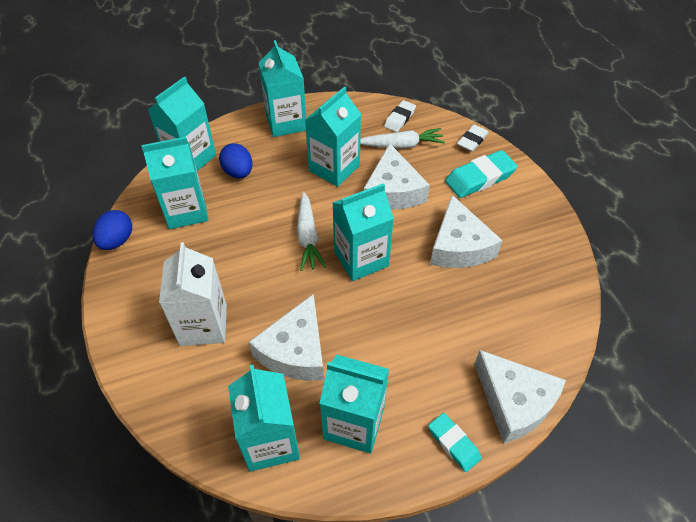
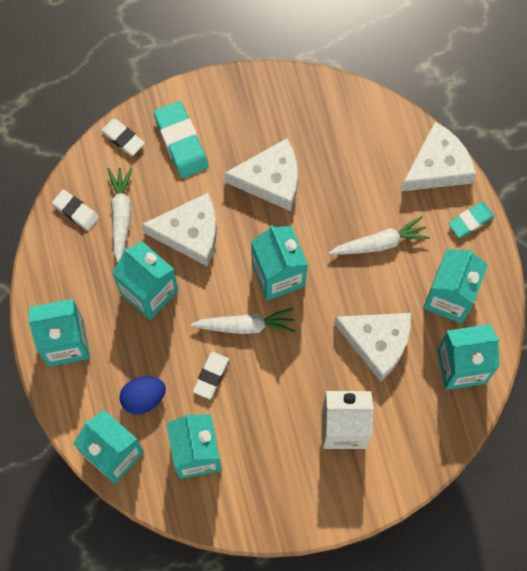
camera: 85 degrees left, 20 degrees up
blue egg [93,210,132,250] -> none
none -> white eraser [193,352,229,399]
none -> white carrot [329,216,430,255]

